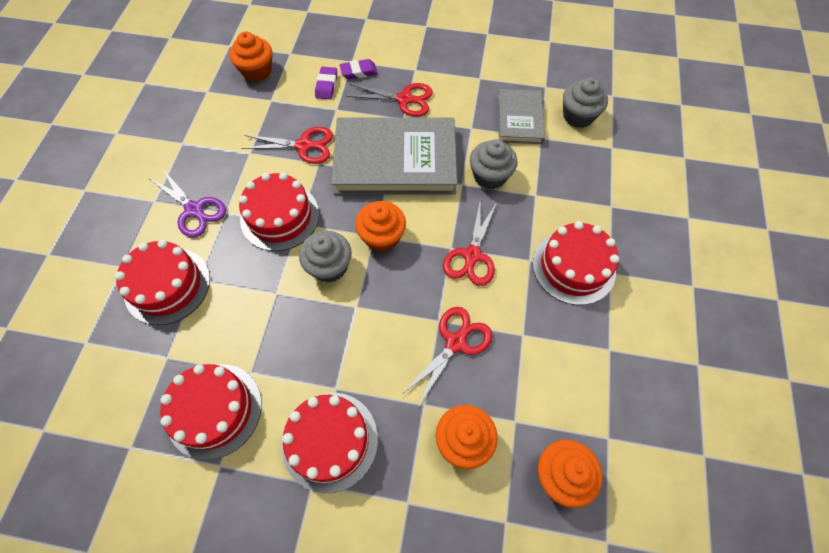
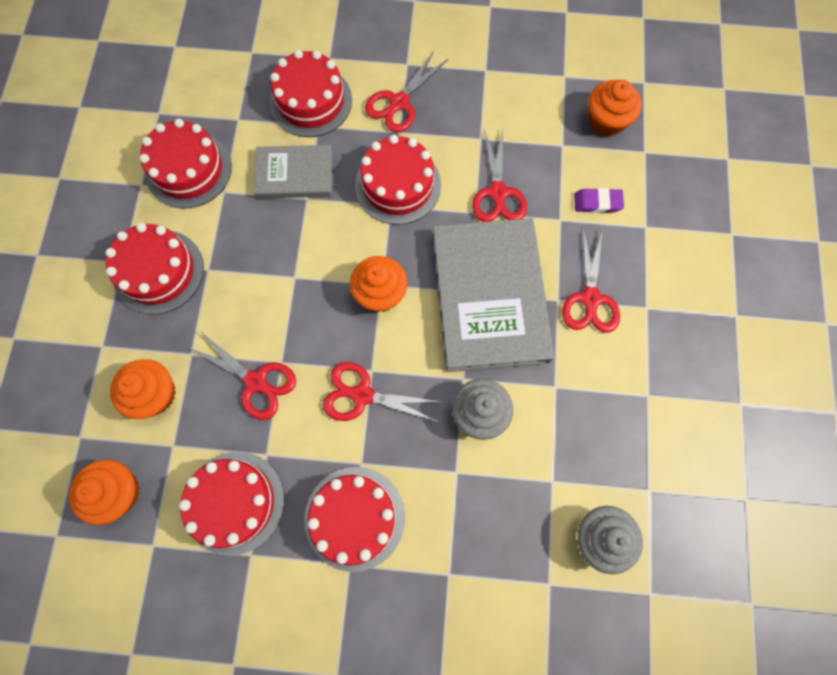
camera: 85 degrees right, 10 degrees up
purple scissors [150,168,226,237] -> red scissors [365,51,448,132]
grey cupcake [299,231,352,283] -> none
purple eraser [339,59,378,79] -> none
grey book [498,89,545,144] -> grey book moved to [254,145,333,199]
none -> red cake [179,452,284,556]

